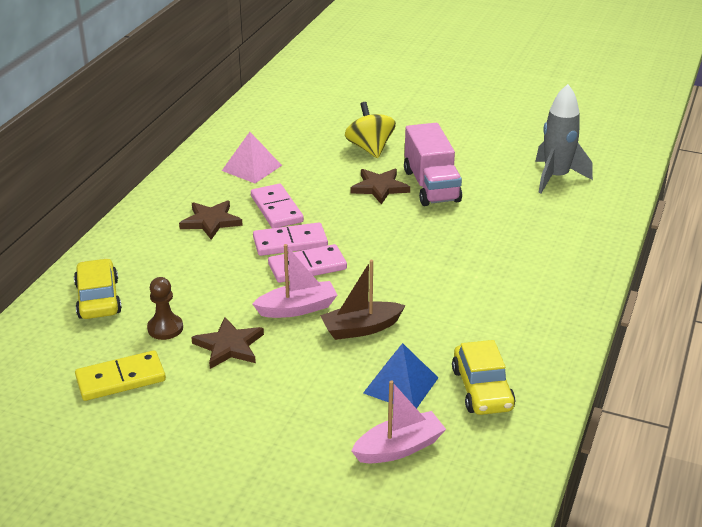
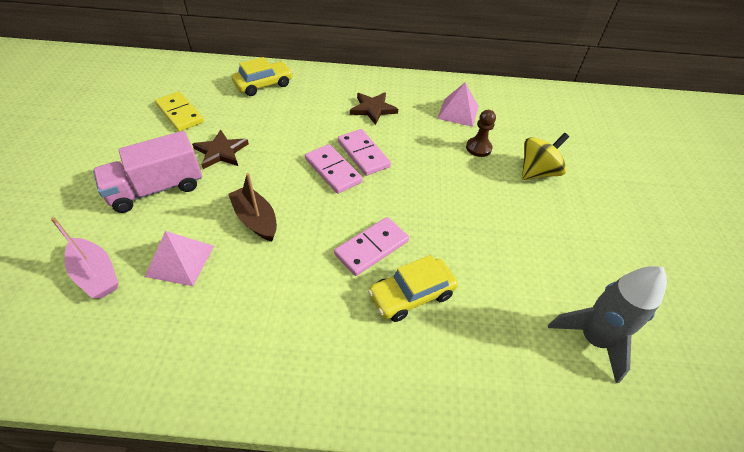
camera: 70 degrees right, 15 degrees up
brown pawn [147,277,183,340] -> brown pawn moved to [466,110,496,157]
pink domino [251,184,304,228] -> pink domino moved to [334,217,409,276]
pink boat [252,244,337,318] -> none
brown star [351,169,410,205] -> none
blue pyramid [363,343,438,409] -> pink pyramid [145,231,214,286]
pink truck [404,123,462,206] -> pink truck moved to [93,131,202,213]
yellow car [452,340,515,415] -> yellow car moved to [368,255,458,322]

